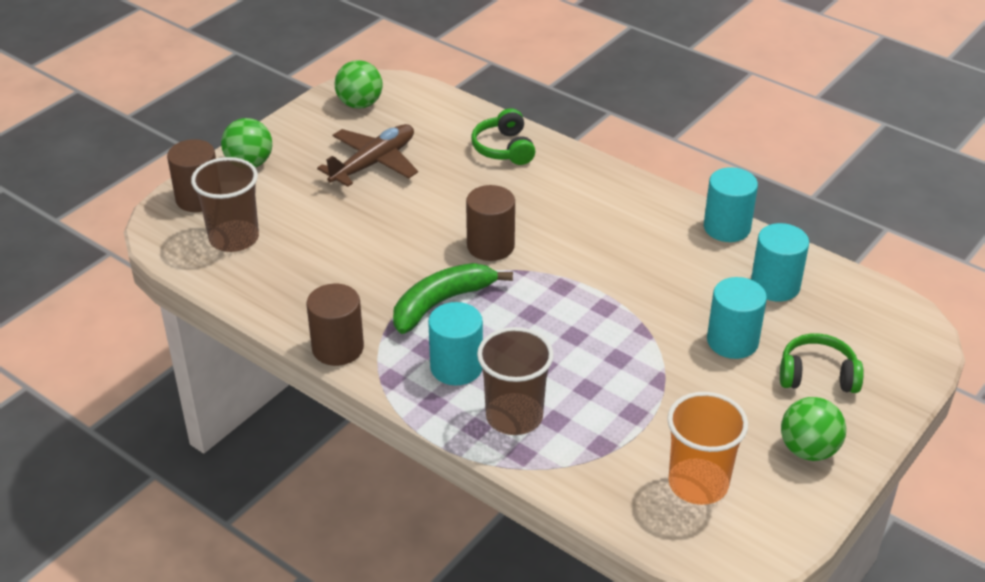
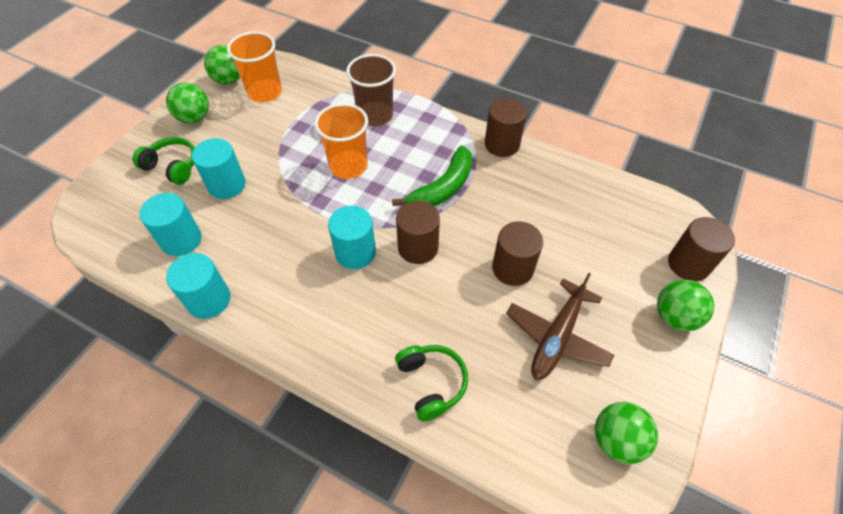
camera: 170 degrees right, 15 degrees up
brown cup [191,157,259,252] -> none
turquoise cylinder [428,302,483,385] -> turquoise cylinder moved to [328,206,376,269]
green headphones [780,333,864,393] -> green headphones turned 150 degrees counterclockwise [132,137,195,185]
none -> green ball [204,45,240,85]
none -> orange cup [314,103,368,179]
none -> brown cylinder [492,221,543,286]

